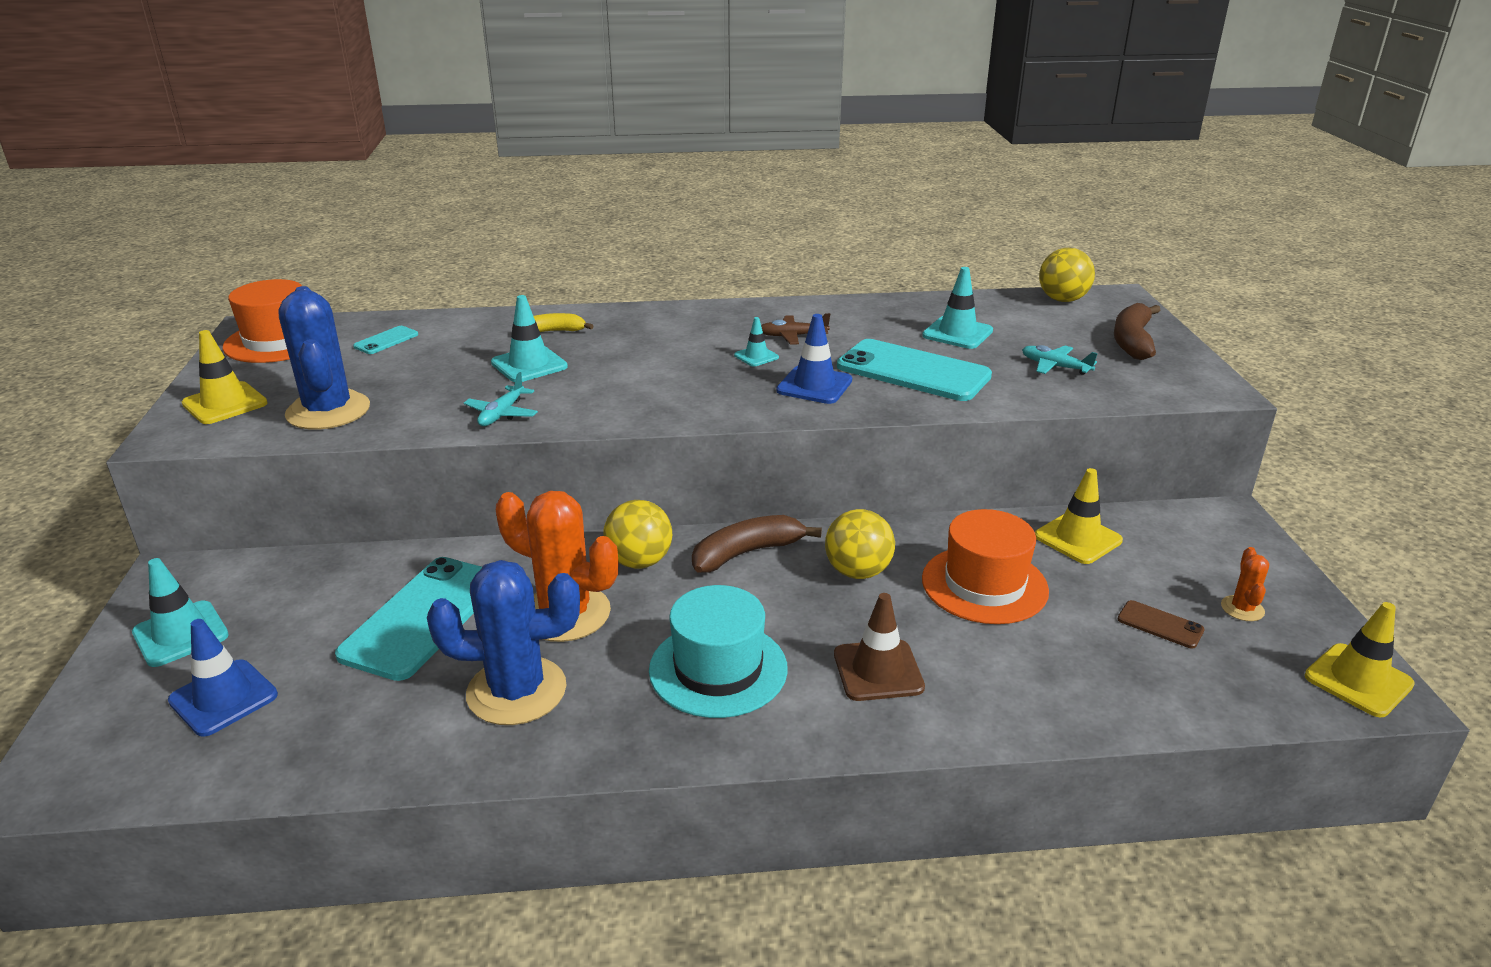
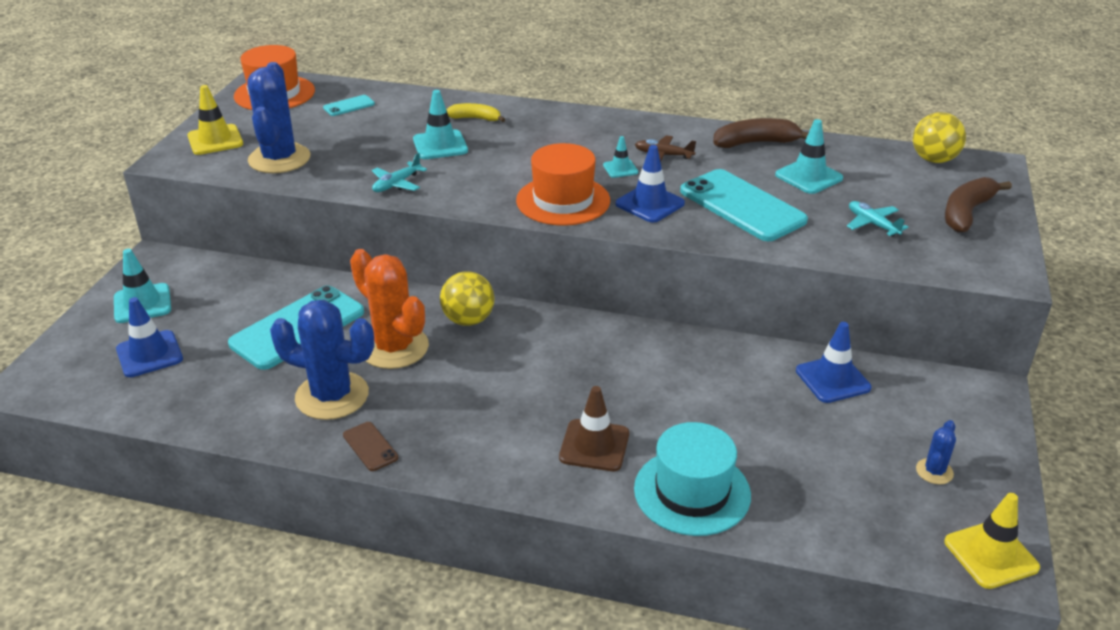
camera: 20 degrees right, 5 degrees up
turquoise hat [649,585,788,718] -> turquoise hat moved to [634,422,751,536]
brown banana [692,515,822,573] -> brown banana moved to [713,118,808,148]
yellow ball [825,509,895,579] -> none
orange hat [922,509,1049,624] -> orange hat moved to [516,143,610,226]
yellow traffic cone [1035,468,1123,564] -> blue traffic cone [796,322,872,403]
brown phone [1118,600,1205,649] -> brown phone moved to [343,422,398,471]
orange cactus [1221,547,1269,621] -> blue cactus [916,420,956,484]

